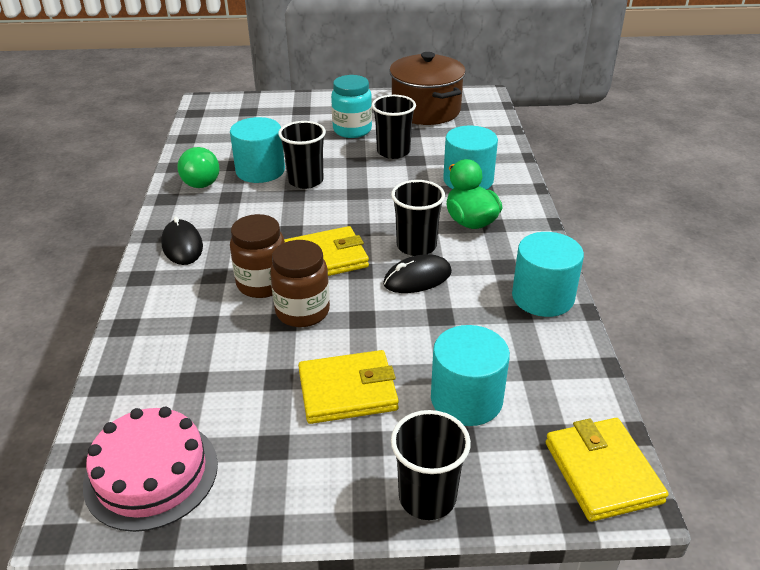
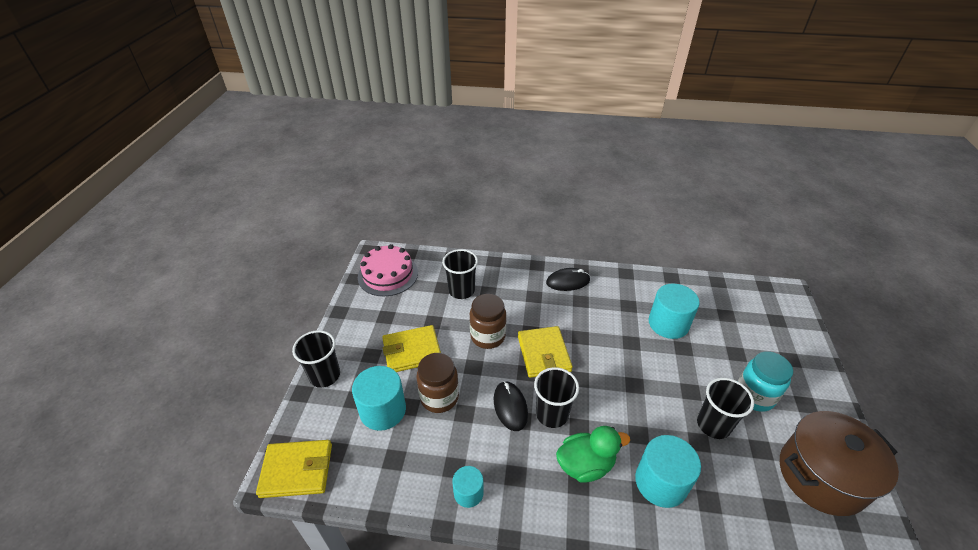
camera: 100 degrees right, 5 degrees up
green light bulb [177,147,220,188] -> none
brown jar [230,214,285,298] -> brown jar moved to [416,353,459,413]
black cup [278,121,326,189] -> black cup moved to [442,249,478,299]
yellow wallet [298,350,399,424] -> yellow wallet turned 75 degrees clockwise [382,325,441,372]
turquoise cylinder [512,232,584,317] -> turquoise cylinder [452,466,484,508], size x0.57

